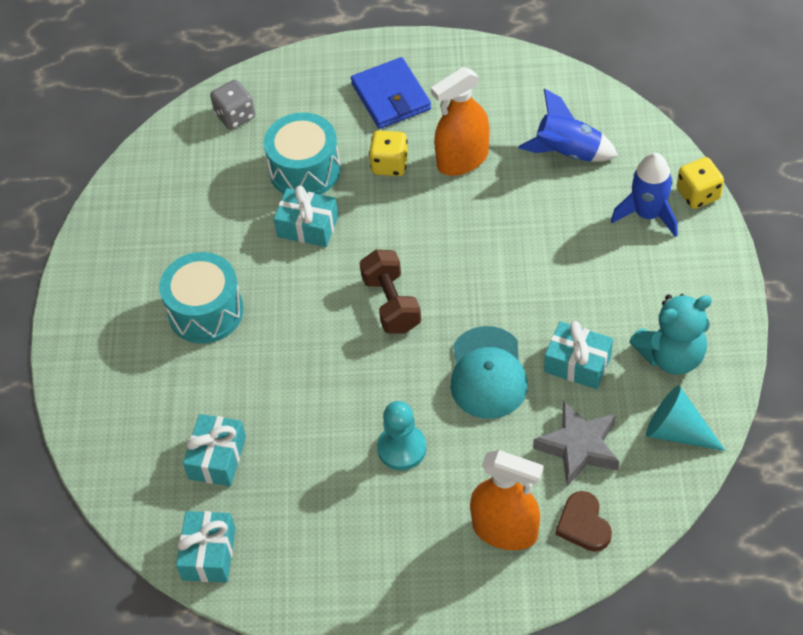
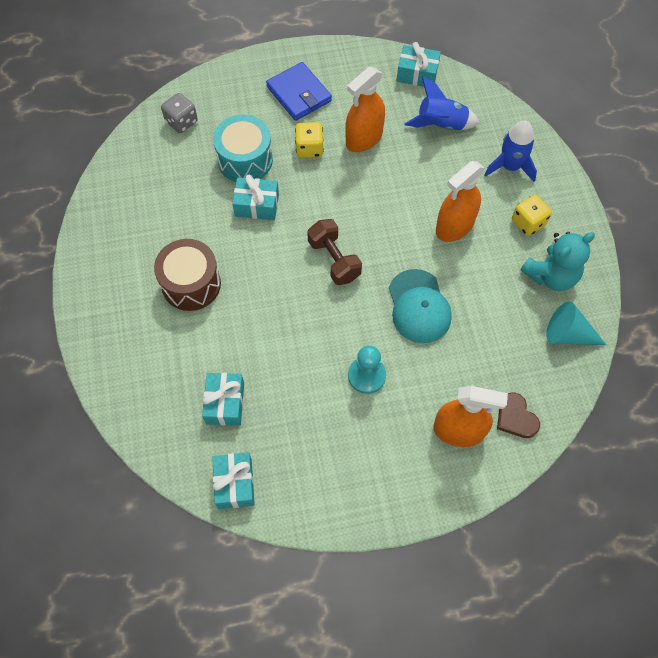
camera: 15 degrees left, 10 degrees up
turquoise drum [159,252,244,343] -> brown drum [154,239,221,311]
grey star [533,401,620,486] -> none
turquoise gift [544,321,613,389] -> turquoise gift moved to [396,42,441,87]
yellow dice [677,157,724,209] -> yellow dice moved to [512,195,552,236]
none -> orange spray bottle [436,161,485,242]

